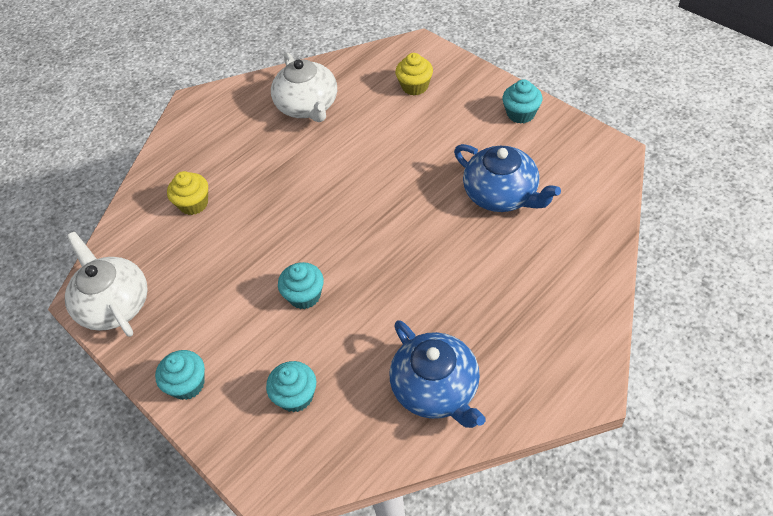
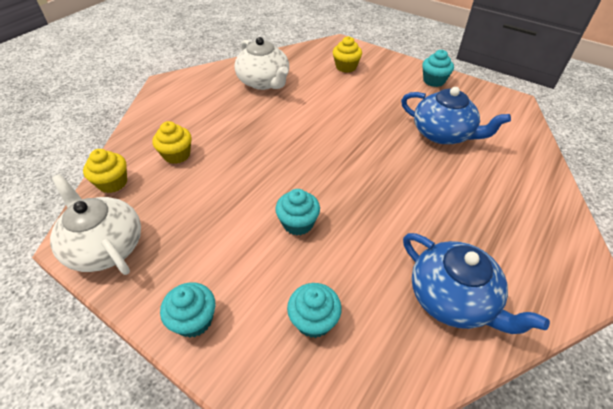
camera: 15 degrees left, 5 degrees down
none -> yellow cupcake [83,149,127,193]

